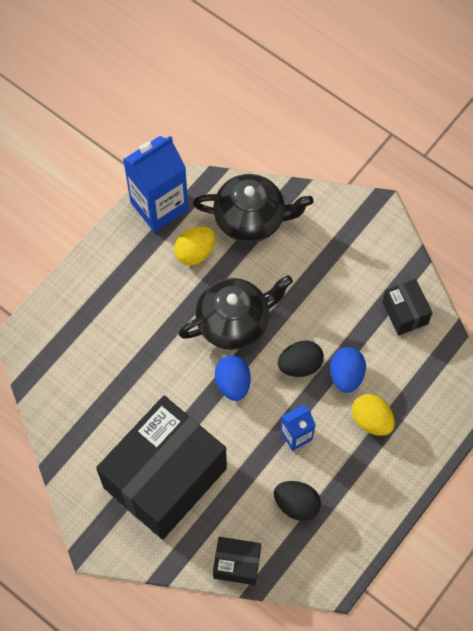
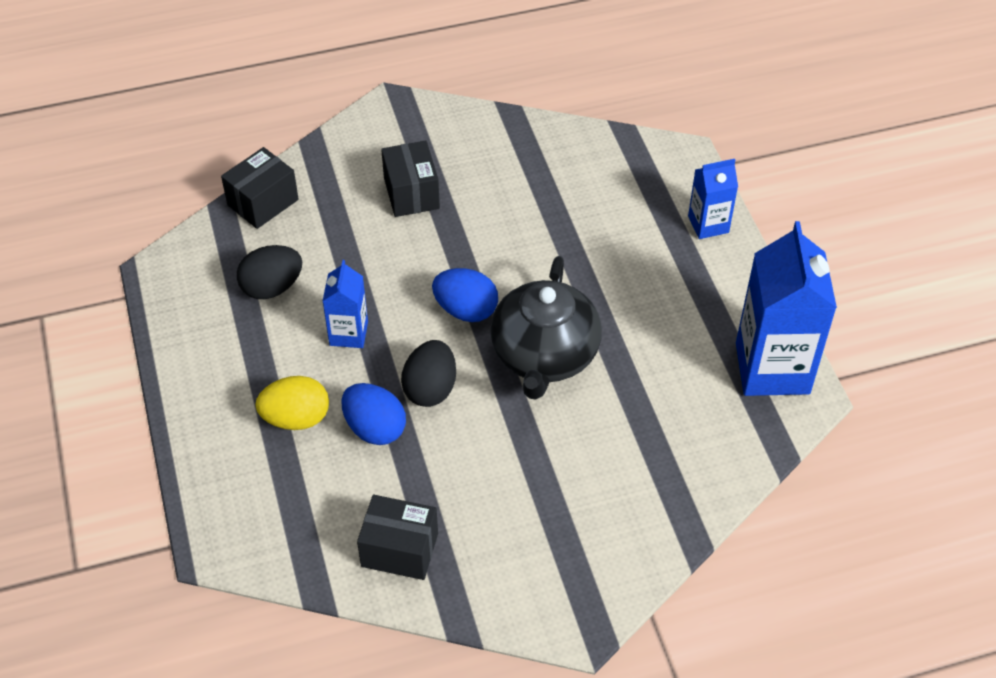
camera: 125 degrees right, 15 degrees down
black box [96,396,227,539] -> black box [381,141,440,217], size x0.43
yellow egg [174,226,216,265] -> none
black teapot [193,174,314,243] -> none
none -> blue carton [688,159,738,239]

